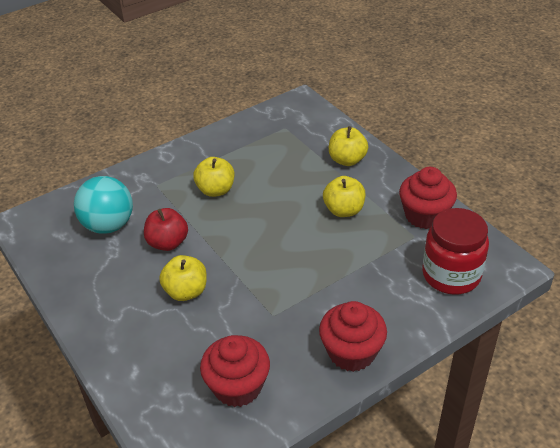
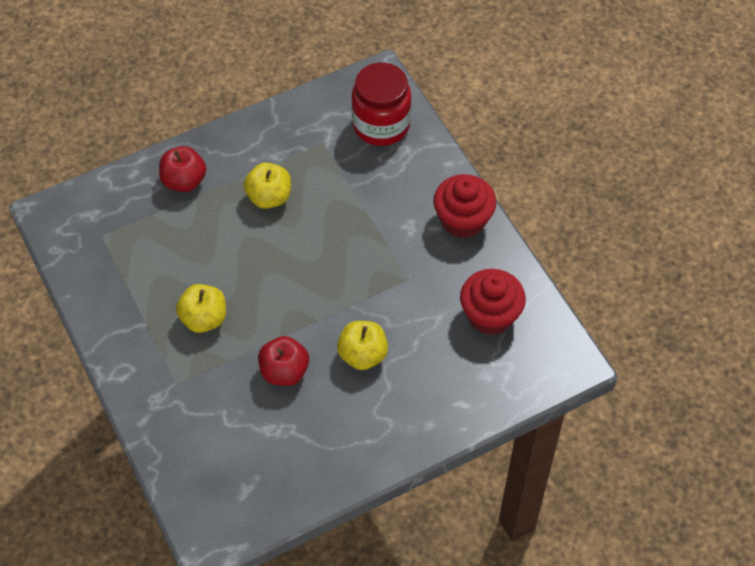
camera: 85 degrees left, 15 degrees up
turquoise ball [74,176,133,234] -> none
yellow apple [329,126,368,166] -> red apple [159,146,206,192]
red cupcake [399,167,457,229] -> none

